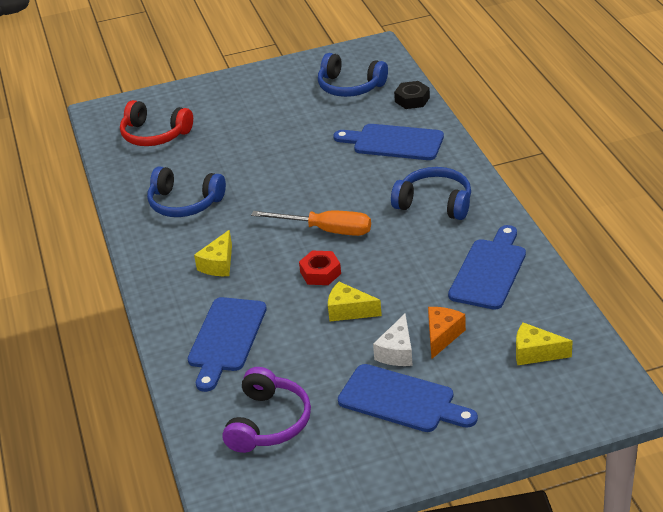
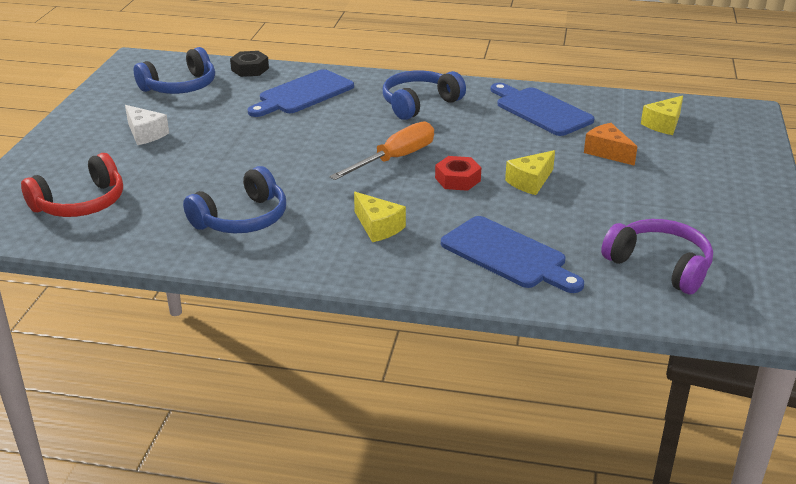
camera: 65 degrees left, 5 degrees down
blue cutting board [338,364,478,432] -> none
white cheese [373,314,413,366] -> white cheese moved to [125,105,169,145]

